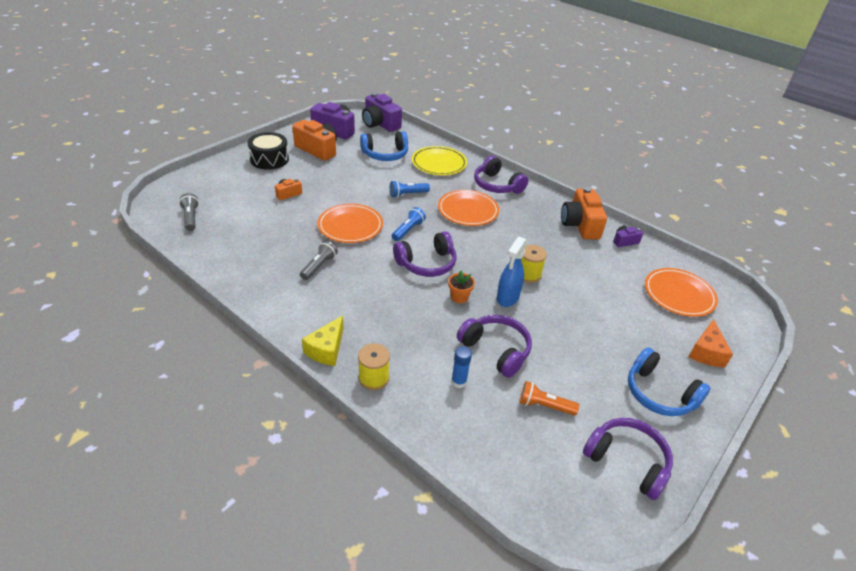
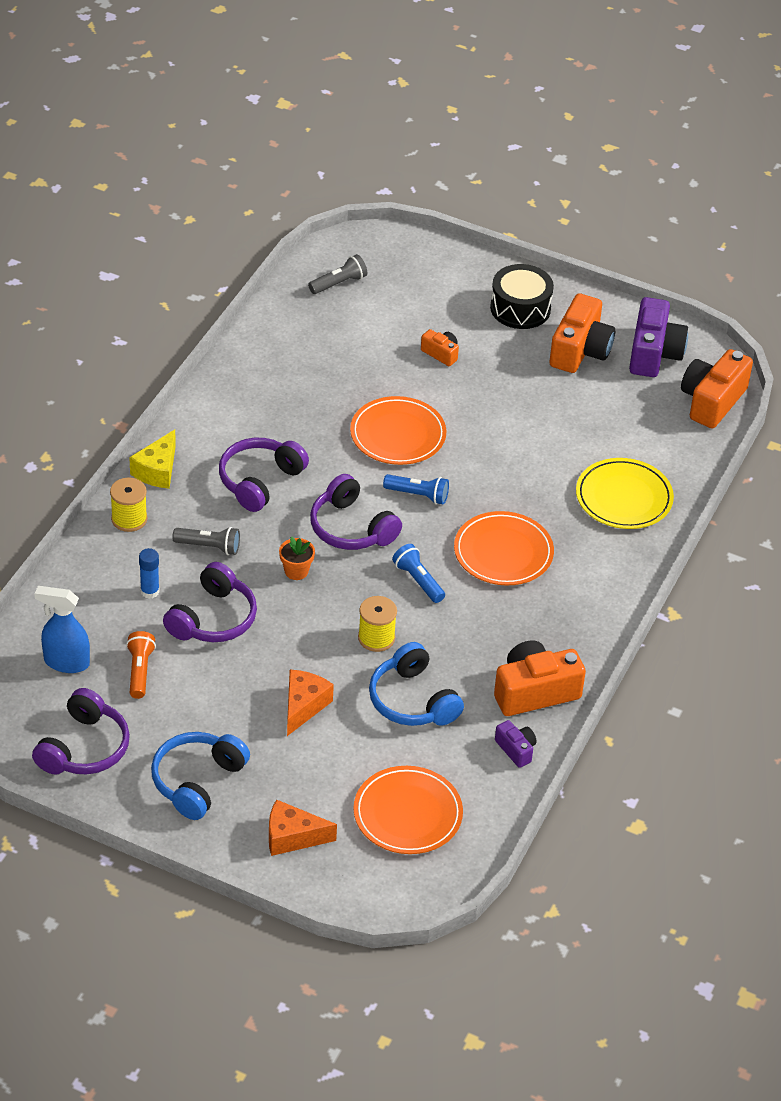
camera: 75 degrees right, 5 degrees up
grey flashlight [300,241,338,280] -> grey flashlight moved to [172,527,240,555]
yellow cheese [302,315,344,366] -> yellow cheese turned 75 degrees counterclockwise [129,429,176,489]
blue headphones [360,131,408,161] -> blue headphones moved to [369,642,464,726]
purple camera [362,93,402,132] -> orange camera [681,349,753,429]
blue flashlight [390,180,430,198] -> blue flashlight moved to [392,544,445,603]
purple headphones [474,156,528,194] -> purple headphones moved to [219,438,309,512]
blue spray bottle [497,237,527,307] -> blue spray bottle moved to [34,586,90,673]
none -> orange cheese [287,669,334,736]

